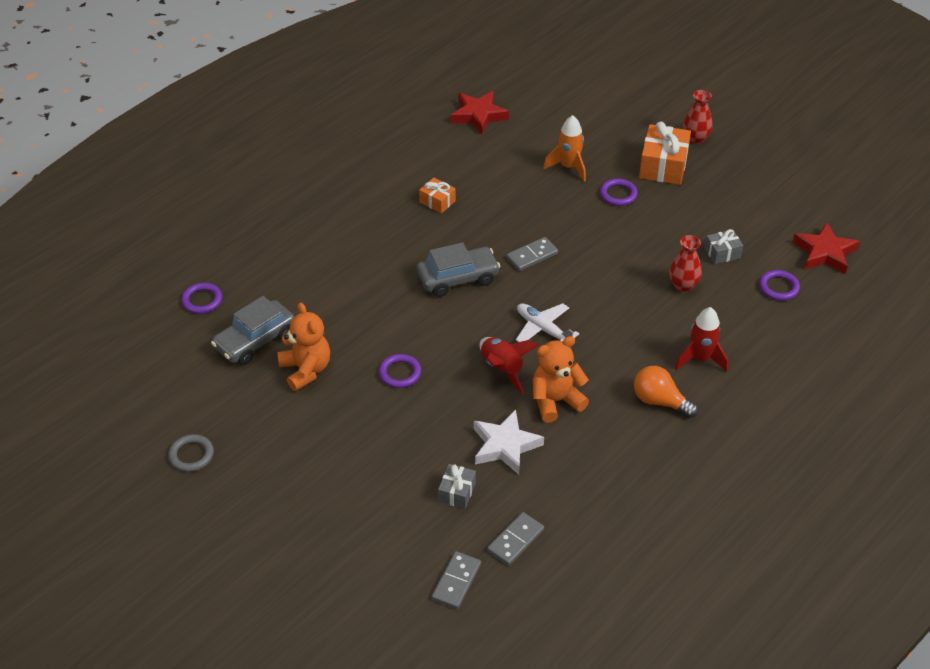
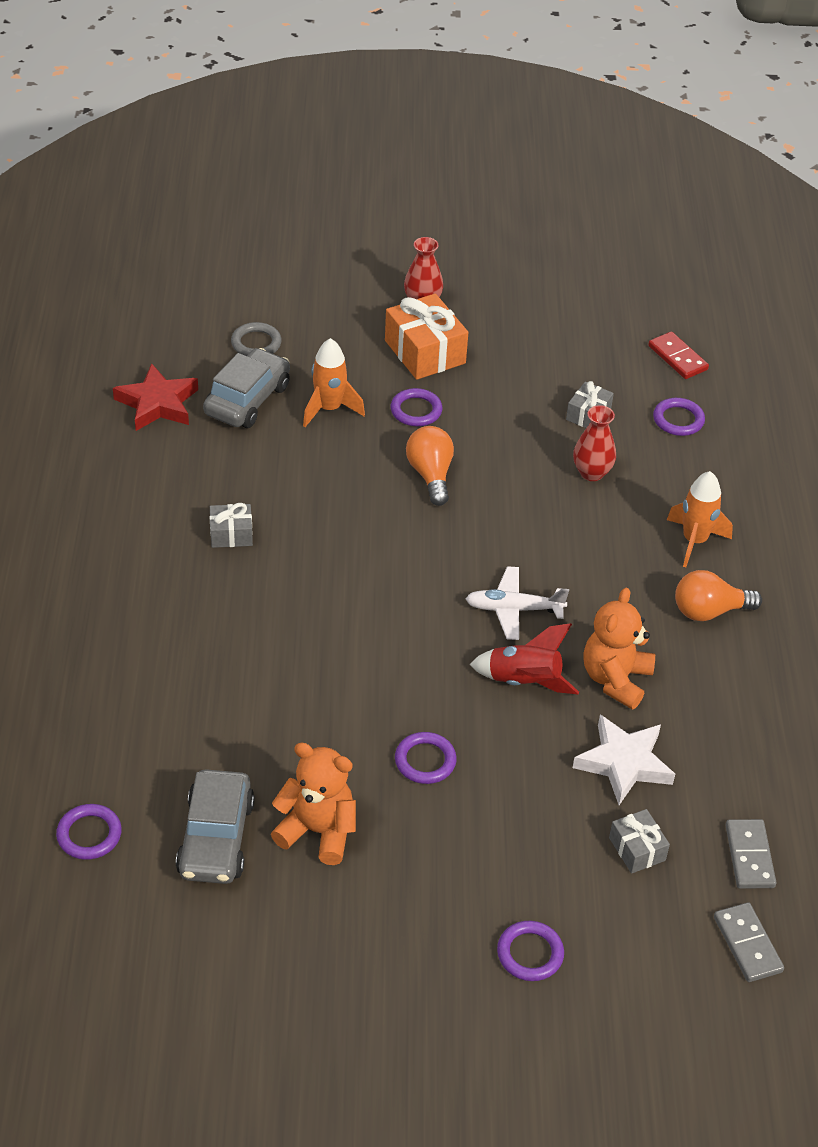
camera: 45 degrees left, 0 degrees up
grey ring [168,434,214,472] -> grey ring moved to [231,322,282,356]
grey car [417,242,500,297] -> grey car moved to [203,348,290,428]
orange gift [419,178,456,214] -> grey gift [210,503,253,548]
grey domino [506,237,558,271] -> none
red rocket [675,307,728,372] -> orange rocket [667,471,733,567]
red star [793,222,860,274] -> red domino [648,332,709,379]
none -> orange light bulb [406,426,454,506]
none -> purple ring [497,921,564,981]

